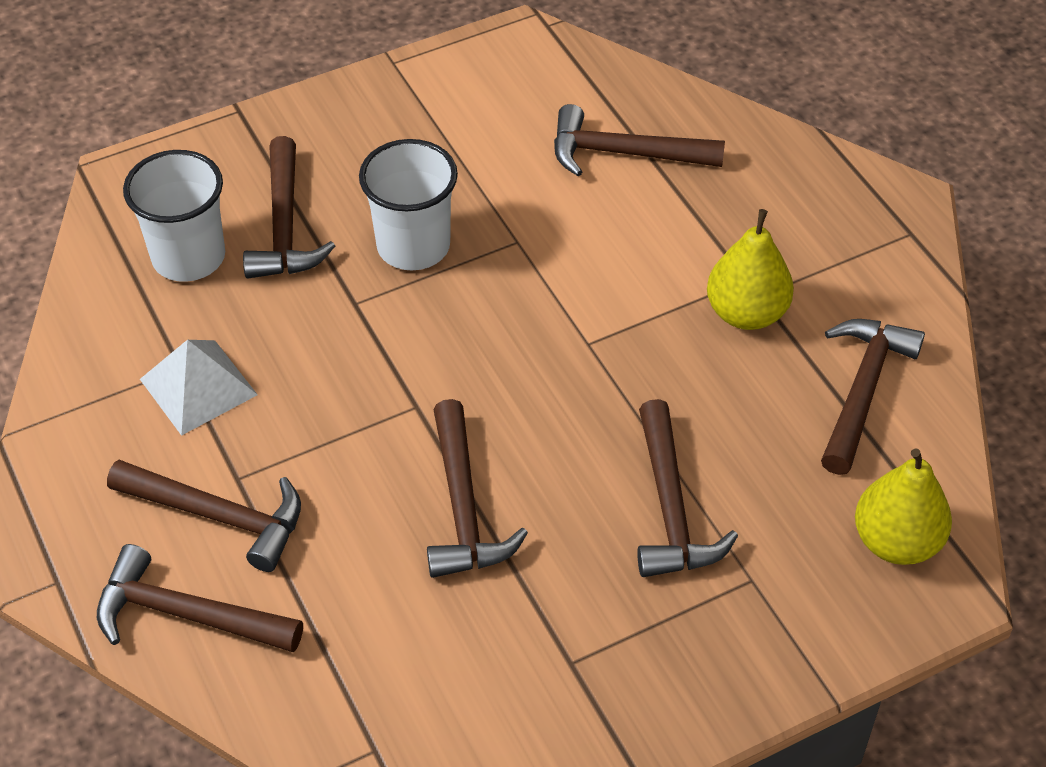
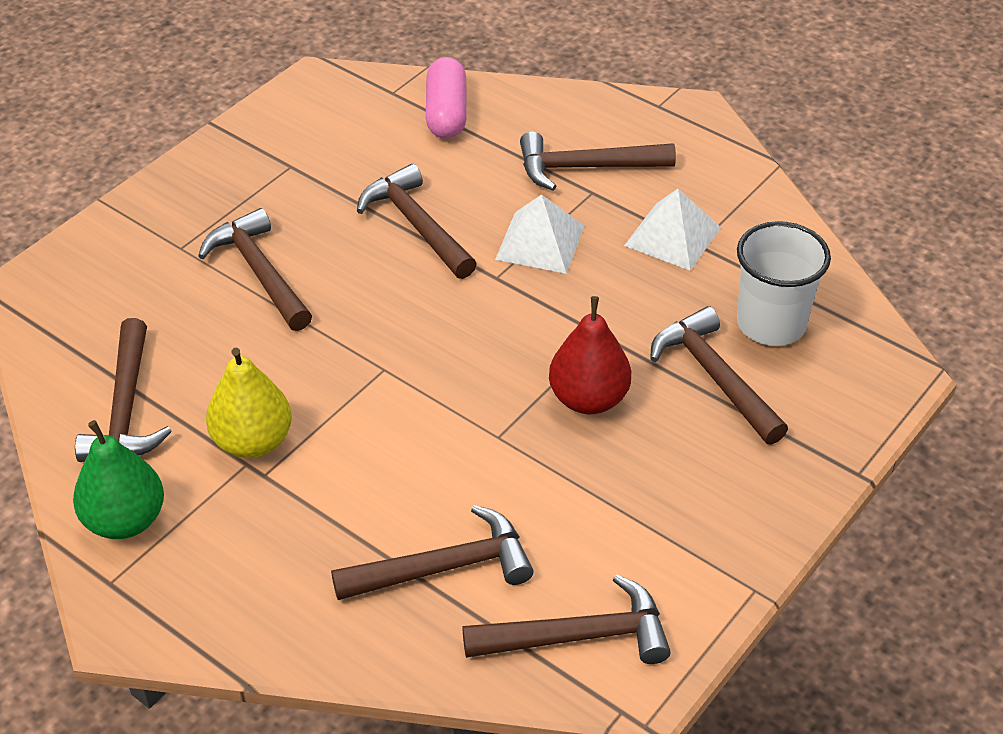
camera: 155 degrees right, 5 degrees down
brown hammer [97,544,303,652] -> brown hammer moved to [462,574,671,664]
white cup [359,139,458,270] -> red pear [549,296,631,414]
yellow pear [855,448,952,565] -> none
none -> green pear [73,420,164,539]
none -> pink capsule [426,57,467,139]
none -> white pyramid [495,194,584,274]

